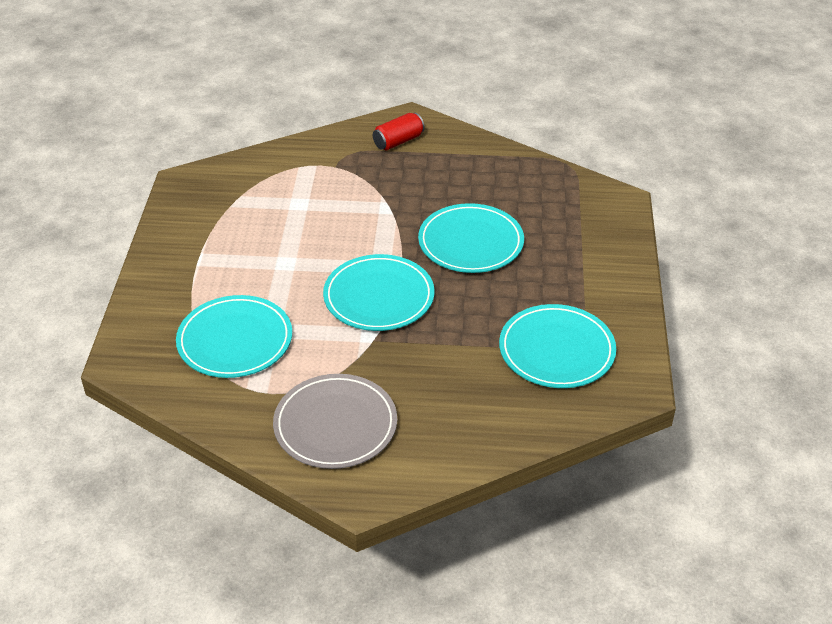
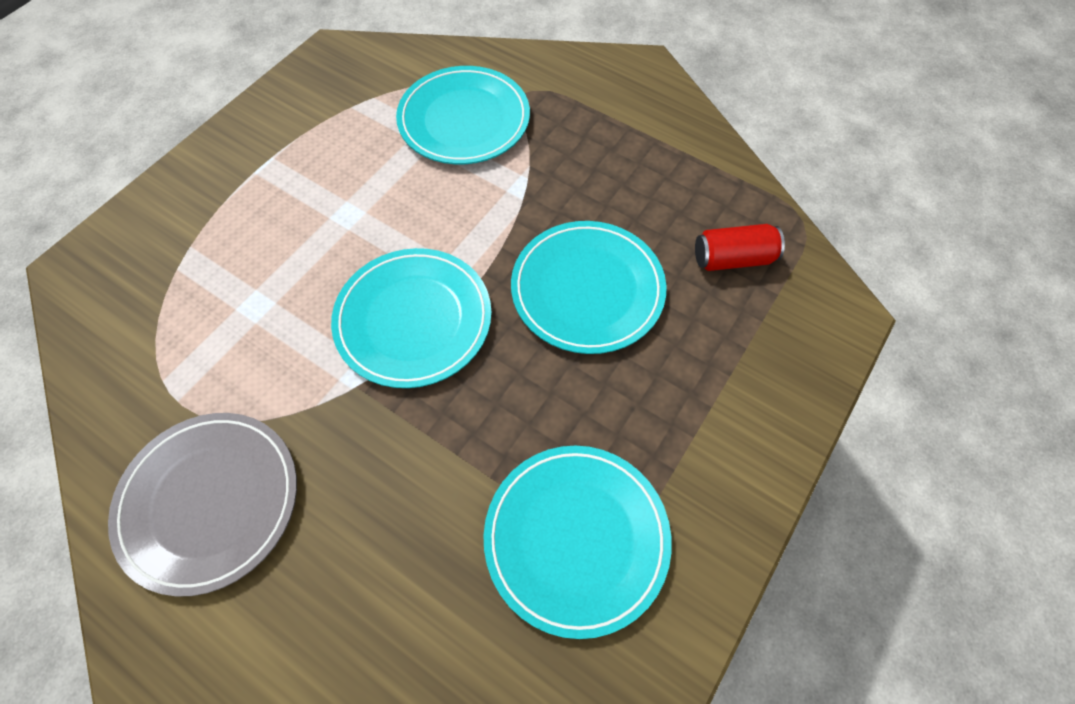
camera: 30 degrees right, 20 degrees up
turquoise plate [176,295,292,378] -> turquoise plate moved to [396,66,530,164]
red can [373,113,425,150] -> red can moved to [695,224,785,271]

